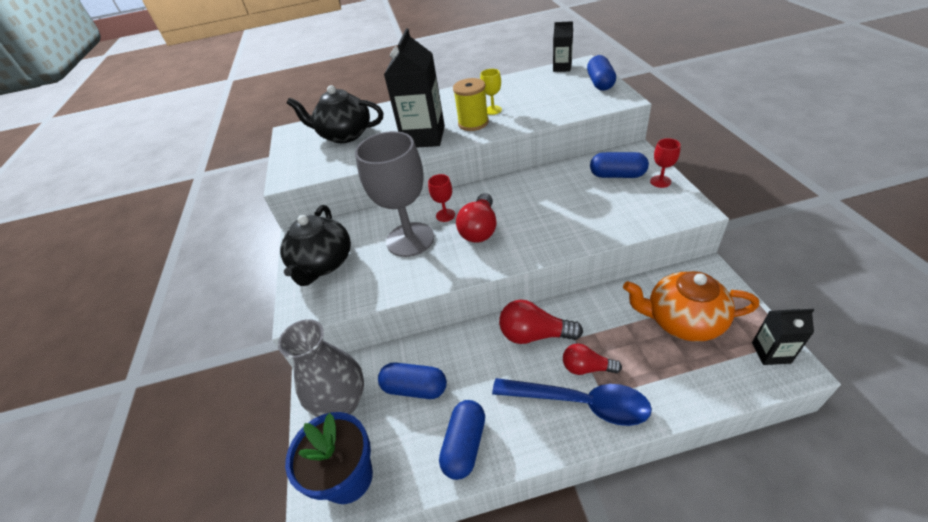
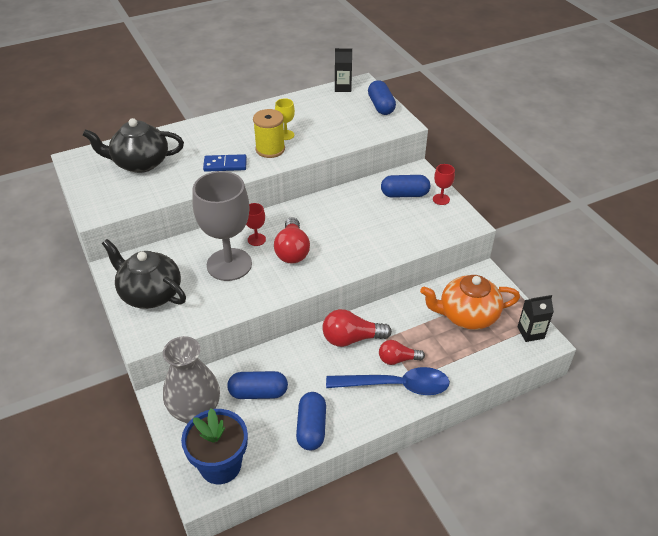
camera: 20 degrees left, 0 degrees up
black teapot [280,205,351,286] -> black teapot turned 135 degrees clockwise [102,239,186,309]
black carton [384,28,445,148] -> blue domino [203,154,247,172]

